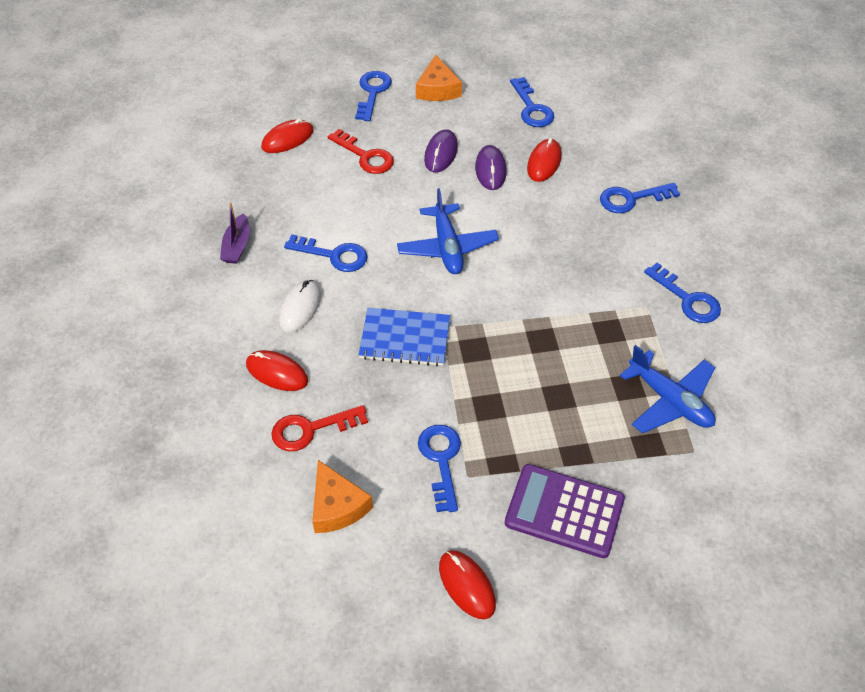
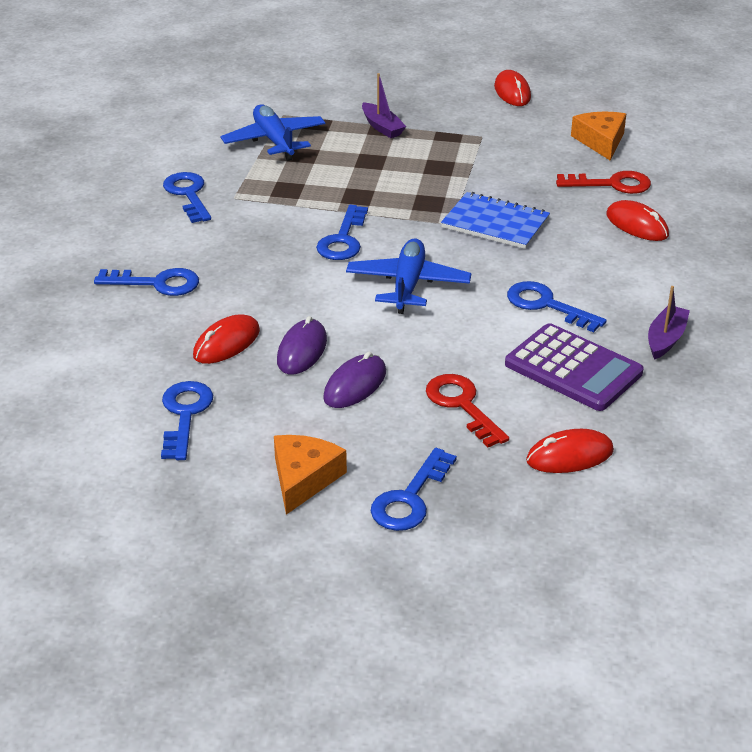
camera: 160 degrees left, 15 degrees down
white mouse [279,280,321,332] -> none
blue key [418,425,461,512] -> blue key moved to [316,205,368,260]
purple calculator [505,464,625,558] -> purple calculator moved to [505,323,644,411]
none -> purple boat [362,73,406,138]

